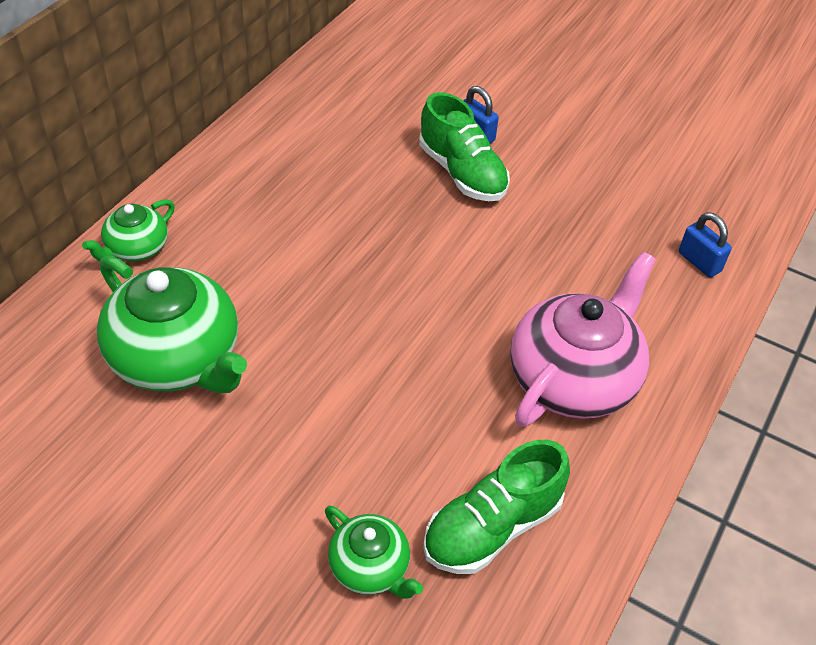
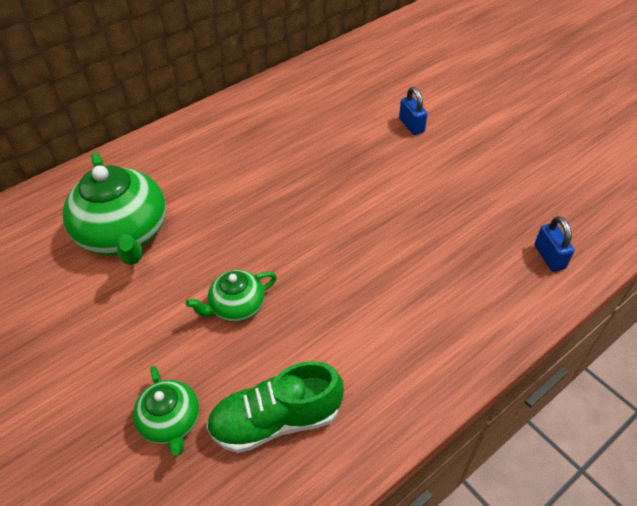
camera: 25 degrees right, 0 degrees up
green teapot [82,199,175,261] -> green teapot moved to [186,270,277,322]
green shoe [419,92,510,201] -> none
pink teapot [511,252,656,427] -> none

